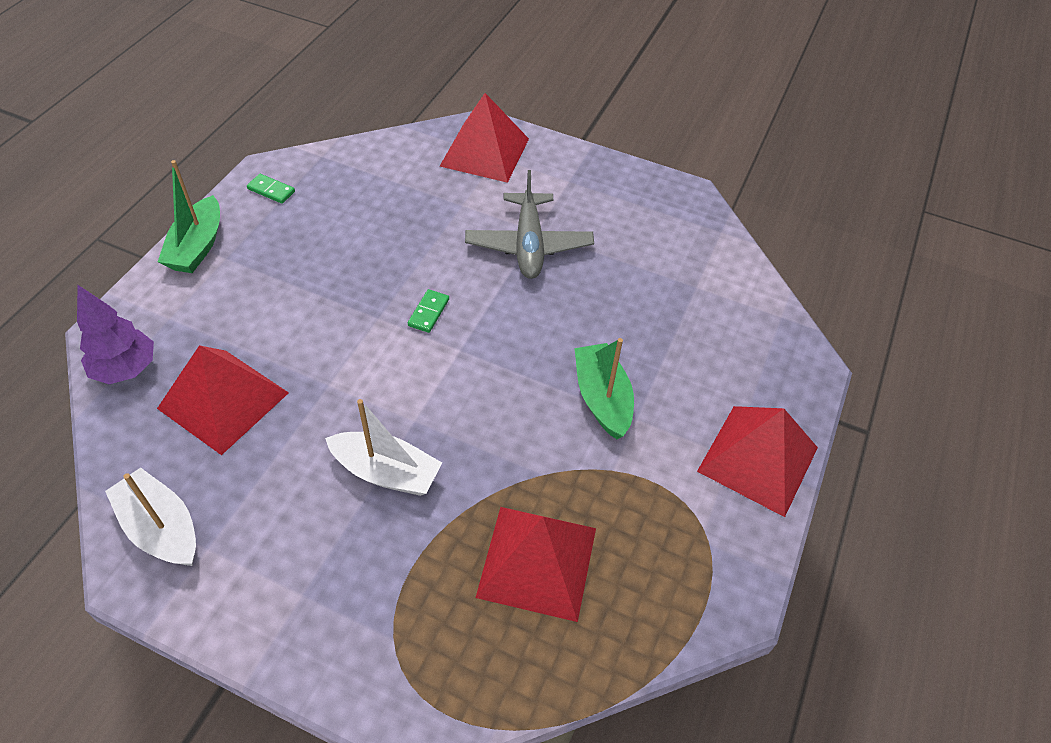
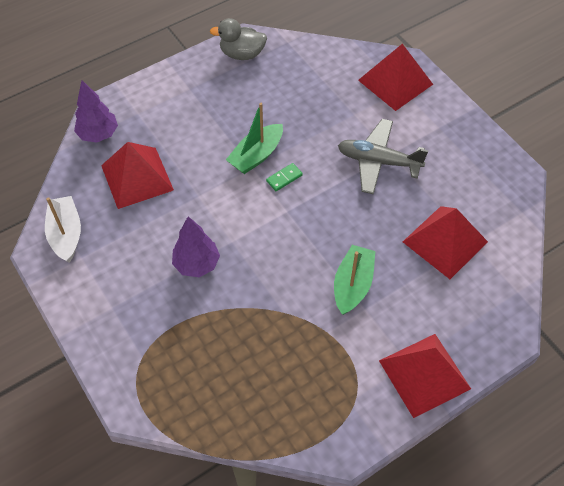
camera: 35 degrees right, 5 degrees up
green boat [158,160,220,273] -> green boat moved to [226,103,283,174]
green domino [247,174,295,204] -> grey duck [210,18,267,60]
white boat [325,399,442,496] -> purple tree [172,216,220,277]
grey plane [465,170,594,279] -> grey plane turned 75 degrees clockwise [338,119,429,194]
red pyramid [476,507,596,622] -> red pyramid moved to [403,206,488,279]

